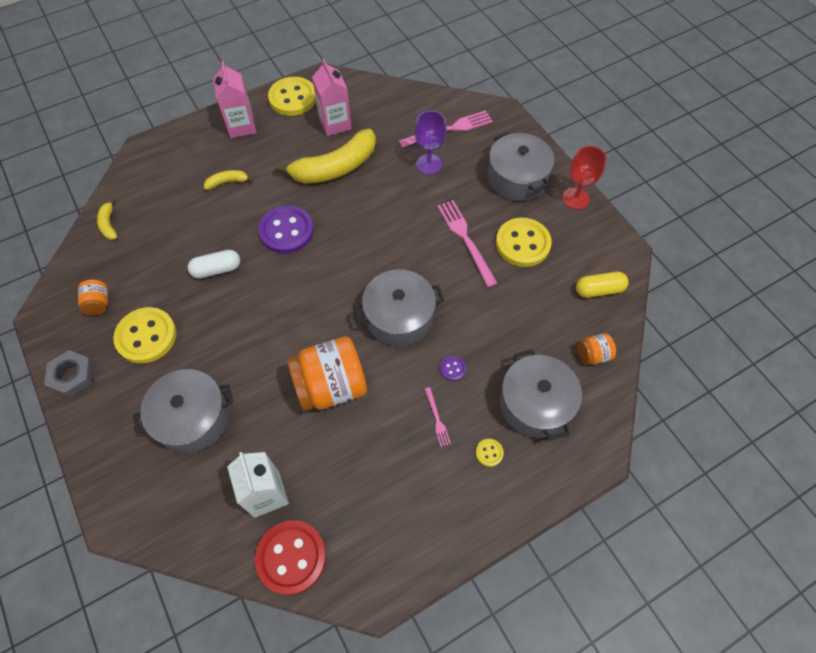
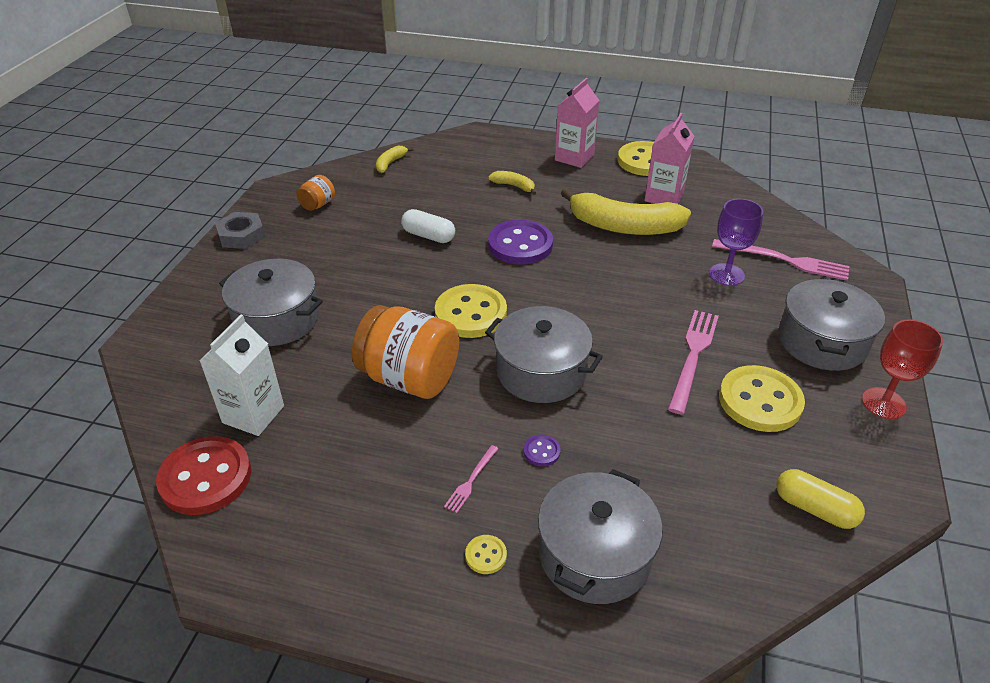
camera: 45 degrees right, 20 degrees down
yellow button [113,307,176,363] -> yellow button moved to [435,284,507,338]
orange jar [578,333,616,365] -> none

